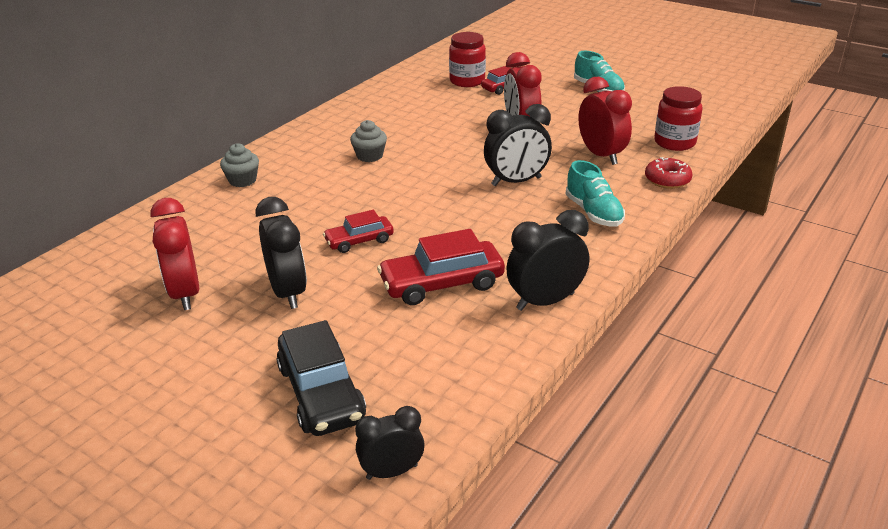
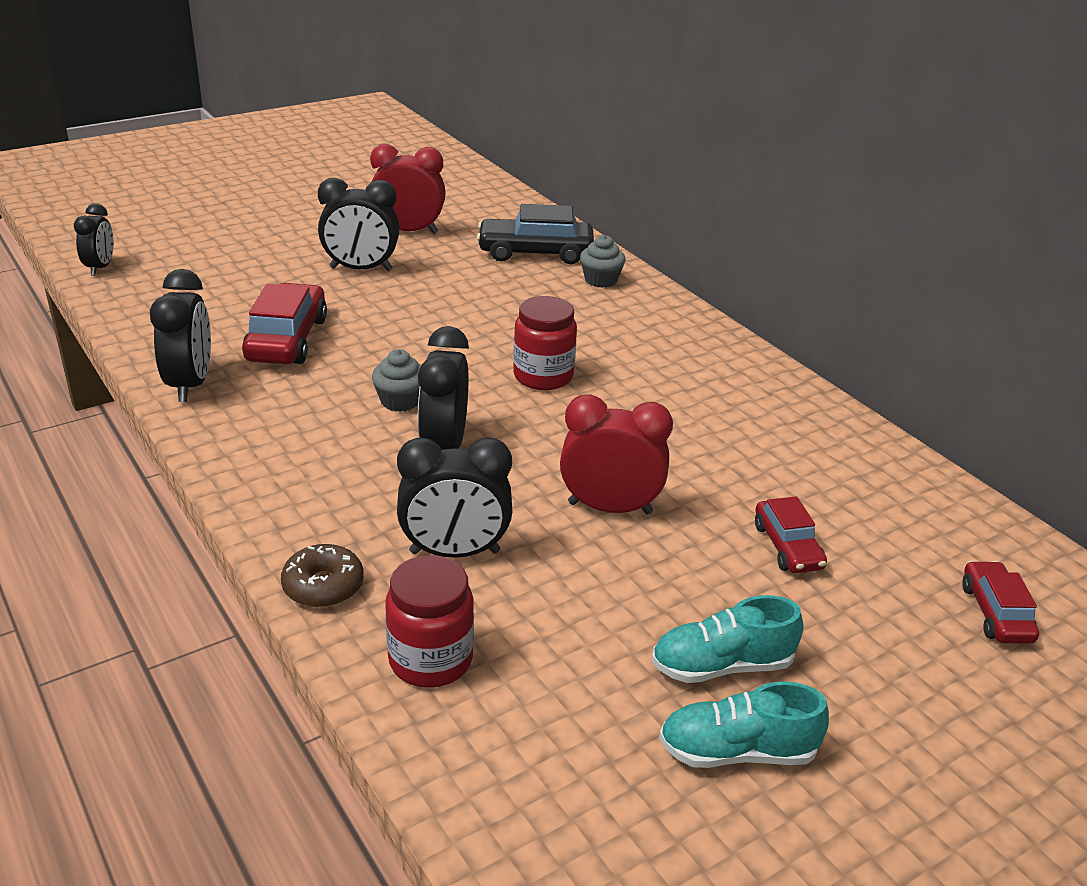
camera: 110 degrees right, 0 degrees up
black car [277,320,366,436] -> black car moved to [477,204,594,264]
red car [323,210,394,253] -> red car moved to [962,561,1039,644]
grey cupcake [350,120,387,162] -> grey cupcake moved to [372,349,421,412]
red jar [449,32,486,87] -> red jar moved to [513,296,577,390]
turquoise shoe [566,160,625,226] -> turquoise shoe moved to [659,681,829,768]
red clock [578,77,632,165] -> black clock [397,437,512,558]
red donut [645,157,693,189] -> brown donut [281,544,364,608]

